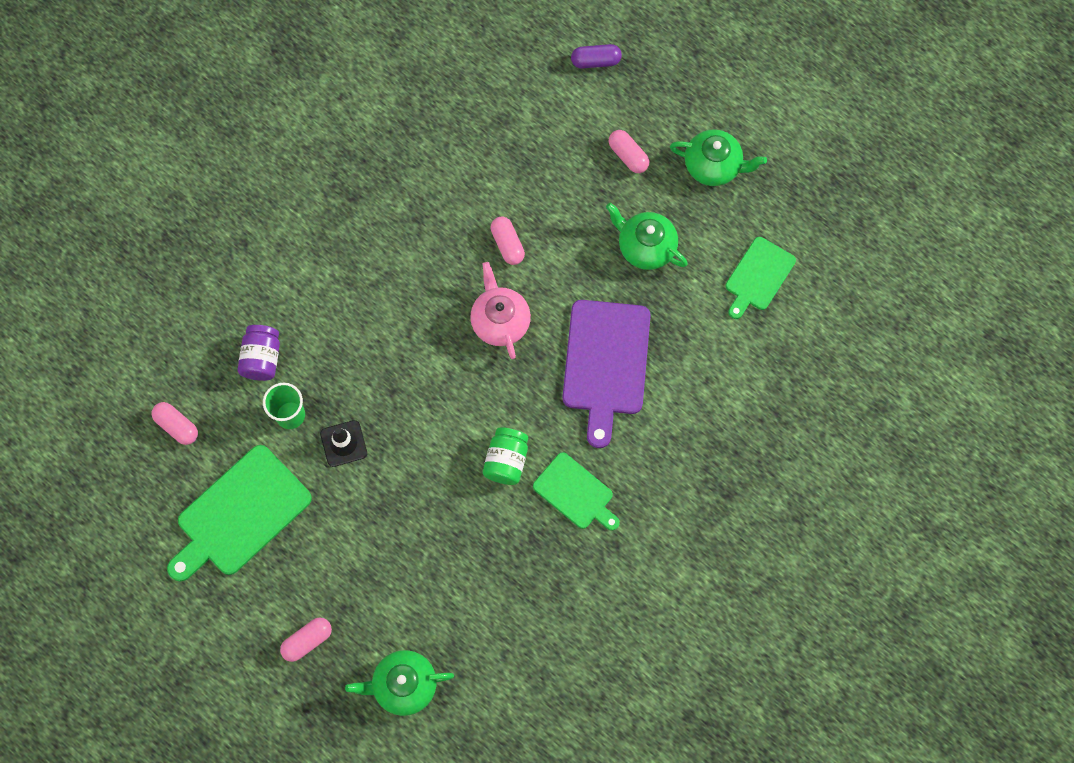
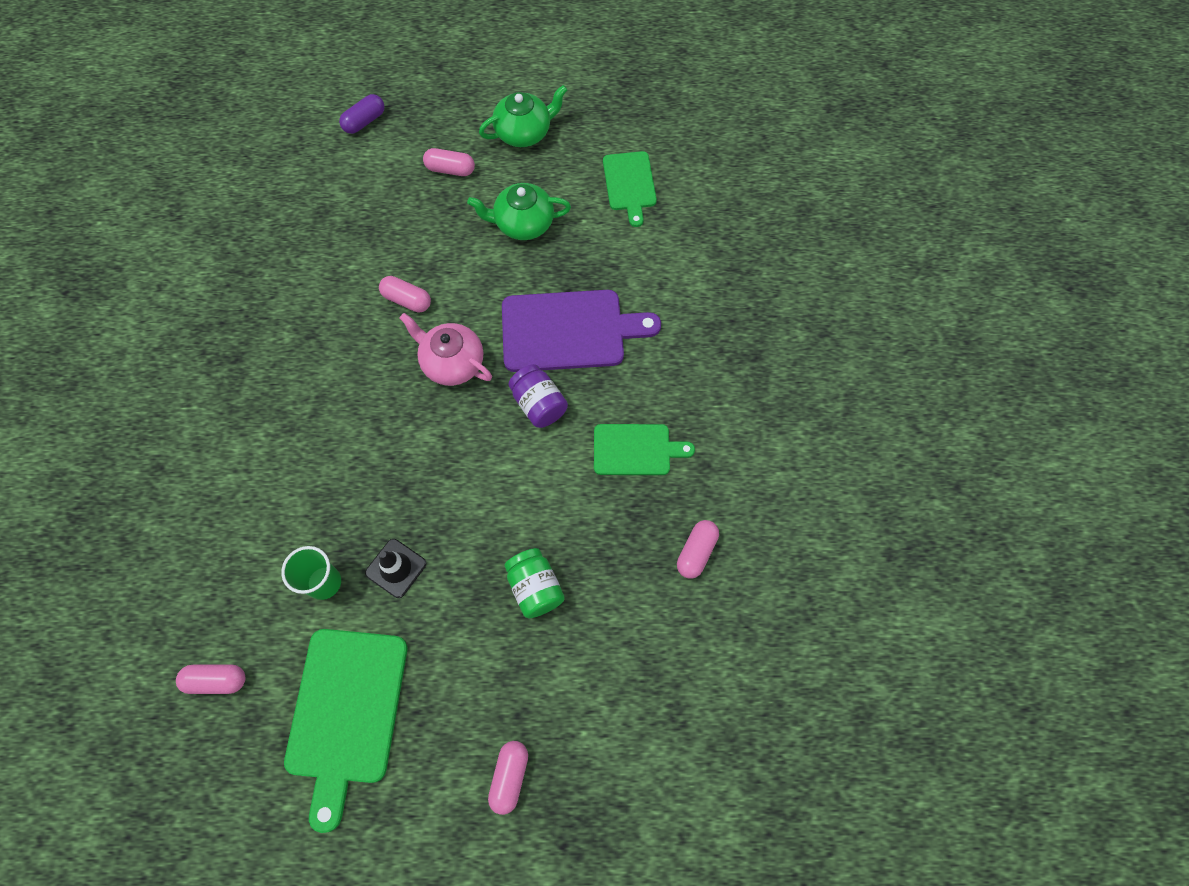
camera: 40 degrees left, 5 degrees down
purple jar [238,325,280,381] -> purple jar moved to [509,364,568,428]
green teapot [345,650,454,716] -> none
green jar [483,427,528,485] -> green jar moved to [504,548,565,618]
purple cutting board [562,300,651,448] -> purple cutting board turned 60 degrees counterclockwise [502,290,661,372]
none -> pink capsule [677,520,719,579]

